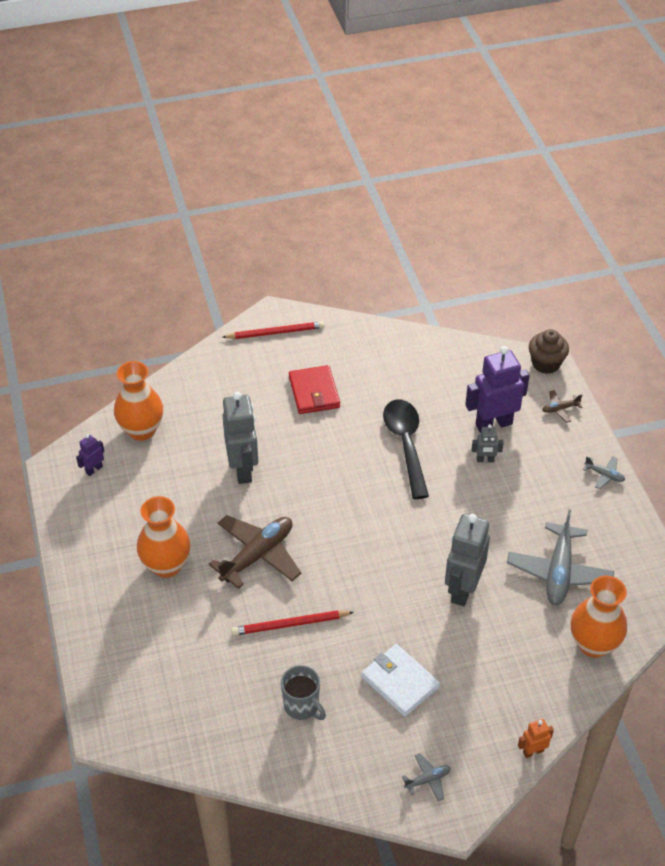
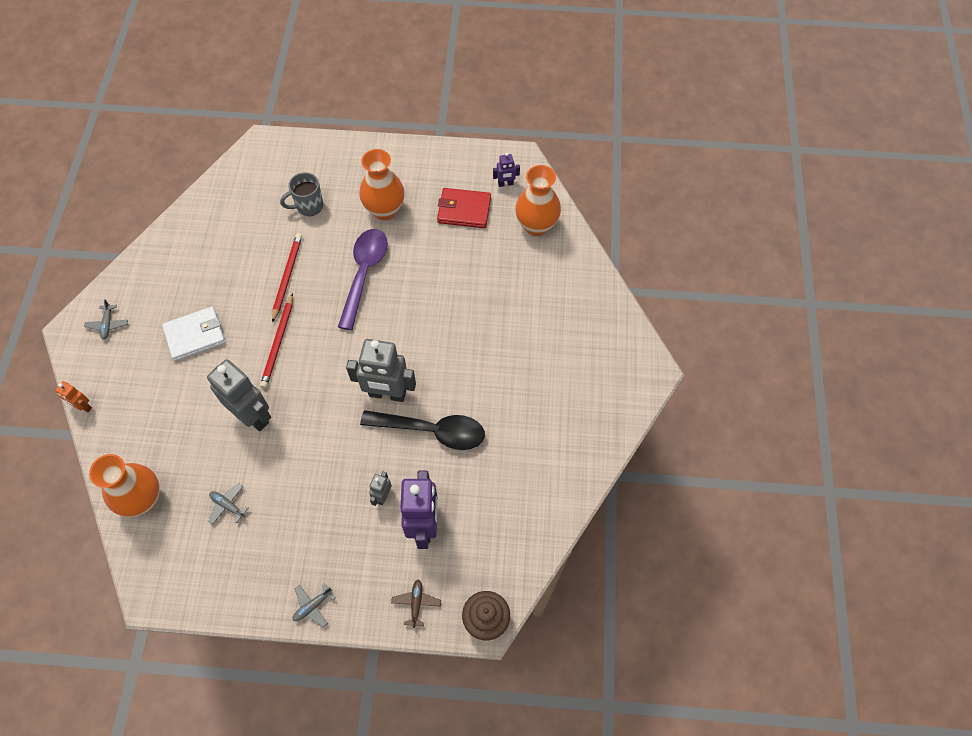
camera: 110 degrees right, 15 degrees up
purple robot [76,434,104,476] -> purple robot turned 105 degrees clockwise [493,153,520,187]
brown plane [209,515,301,589] -> purple spoon [338,229,388,330]
red pencil [222,321,325,339] -> red pencil moved to [260,293,293,388]
grey robot [222,392,258,484] -> grey robot moved to [346,339,416,402]
grey mug [281,665,326,720] -> grey mug moved to [280,172,323,216]
red wallet [289,365,340,414] -> red wallet moved to [437,188,491,228]
grey plane [507,509,614,605] -> grey plane [208,484,249,525], size x0.45
orange robot [518,719,554,758] -> orange robot turned 120 degrees clockwise [55,381,92,412]

